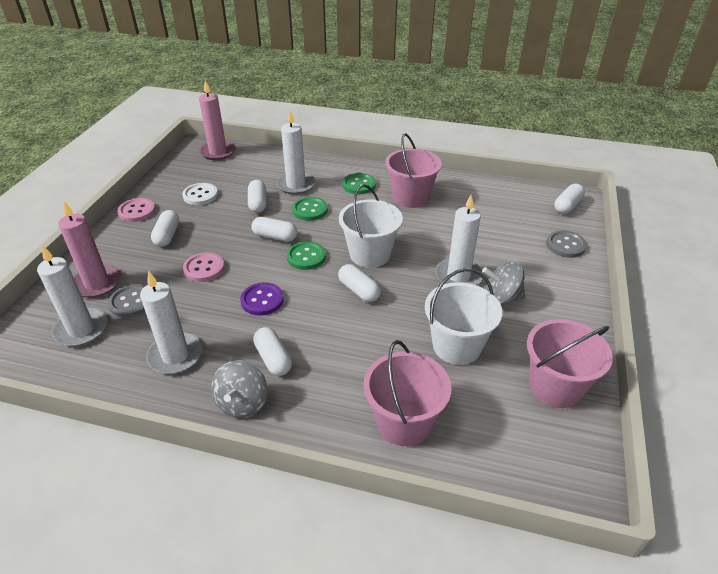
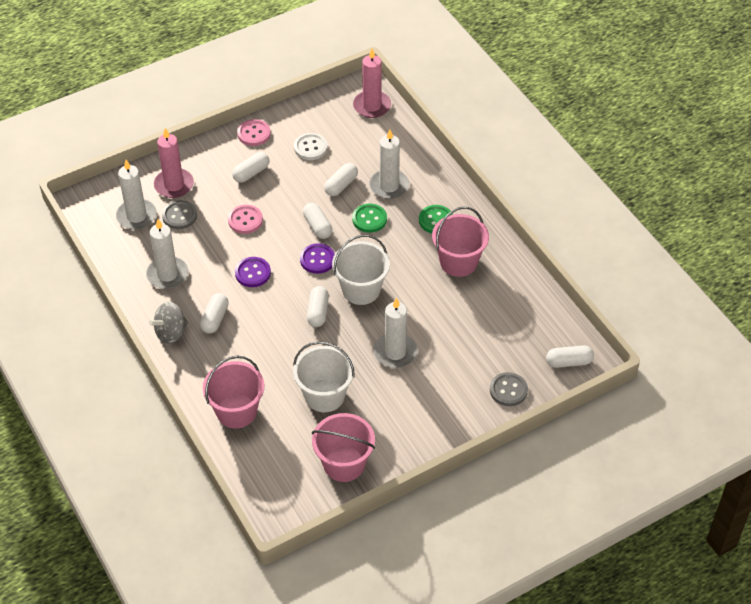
camera: 45 degrees right, 10 degrees up
green button [286,241,326,270] -> purple button [300,243,335,274]
grey spinning top [482,262,525,305] -> none

